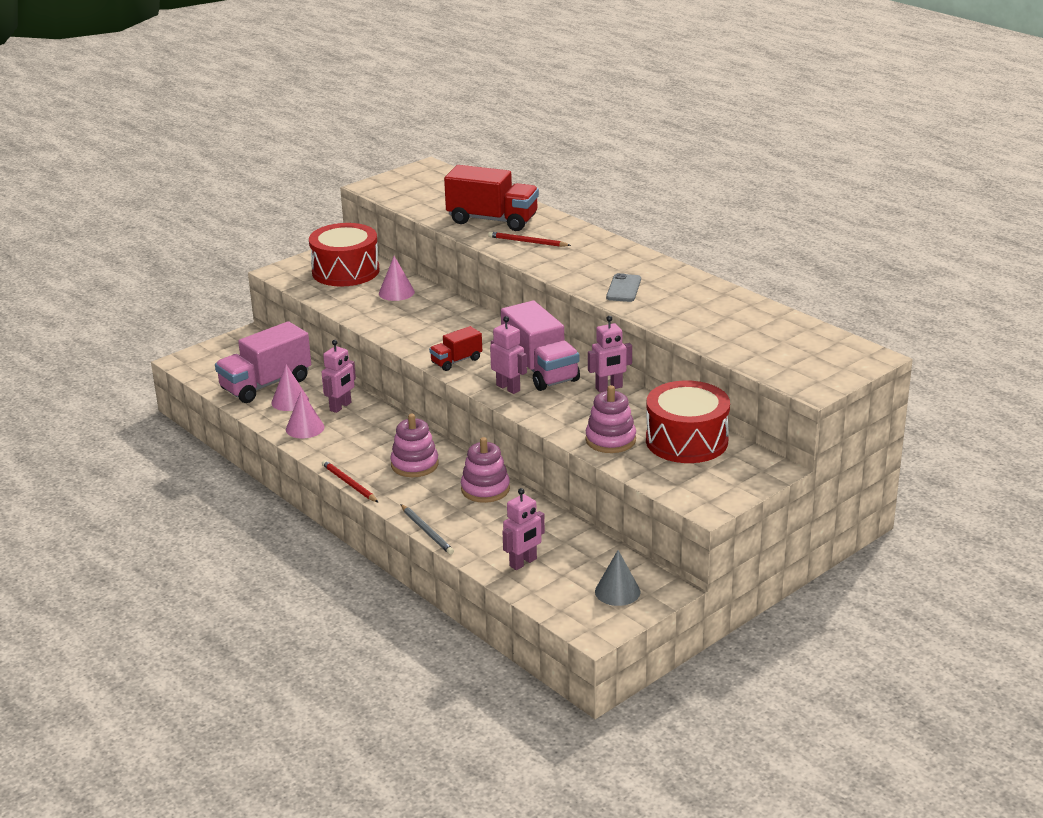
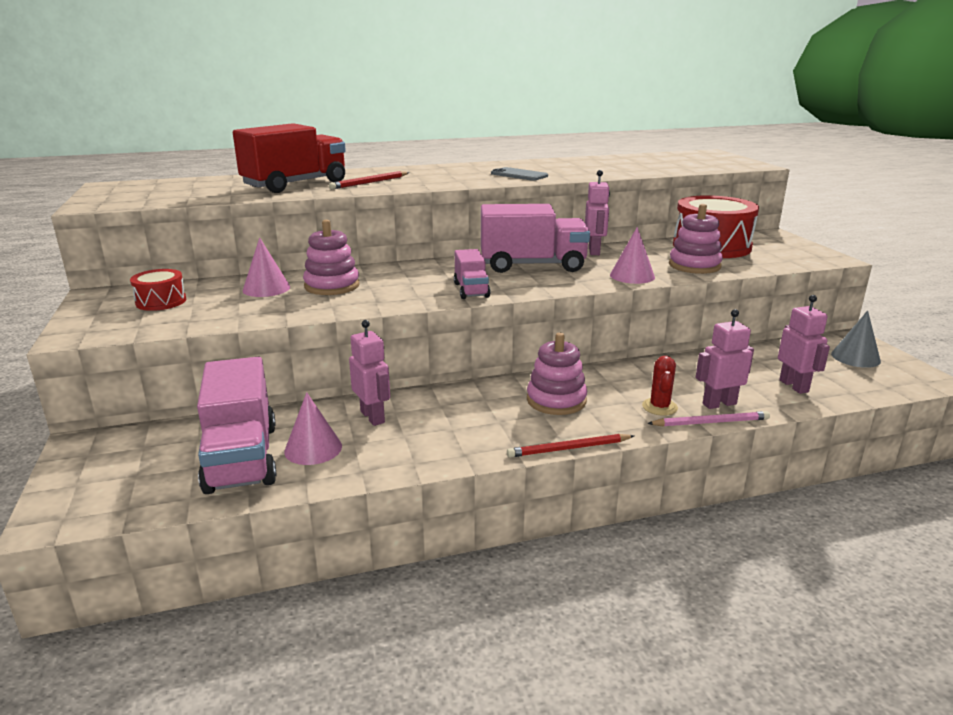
camera: 65 degrees left, 5 degrees down
pink cone [286,391,324,438] -> pink cone moved to [610,227,655,284]
red drum [309,223,379,287] -> red drum [130,269,186,311], size x0.50
grey pencil [400,504,454,555] -> pink pencil [647,411,770,427]
red truck [429,326,482,371] -> pink truck [454,249,490,299]
pink stacking toy [461,437,510,503] -> pink stacking toy moved to [303,220,360,295]
pink robot [490,316,527,394] -> pink robot moved to [696,309,754,409]
none -> red cactus [642,356,678,416]

